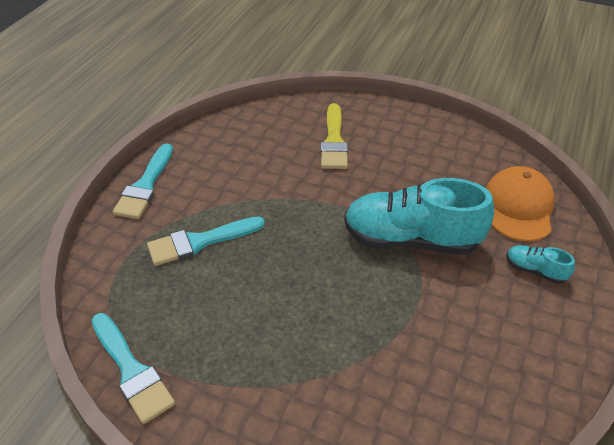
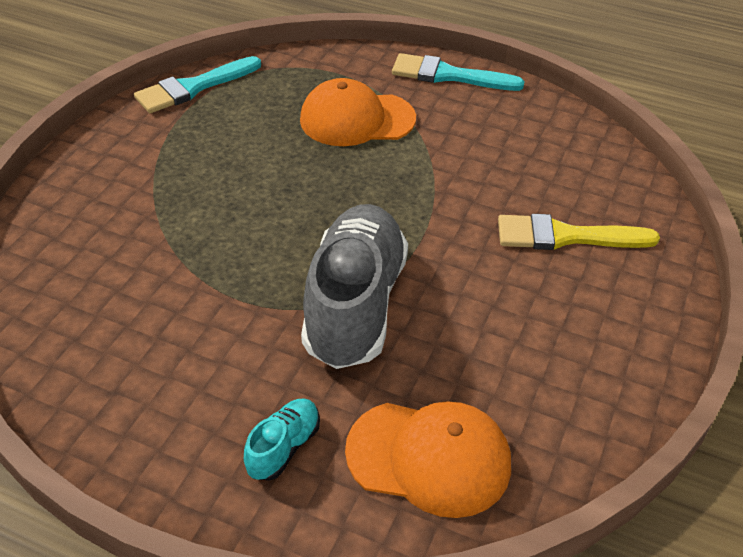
camera: 90 degrees right, 0 degrees up
turquoise brush [147,216,265,266] -> orange cap [300,78,416,146]
turquoise shoe [344,178,494,255] -> grey shoe [301,204,408,369]

